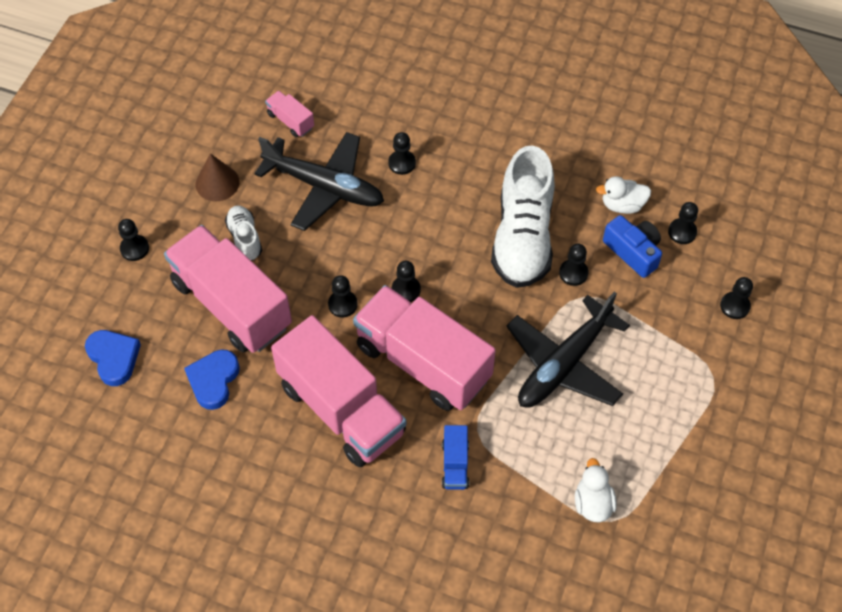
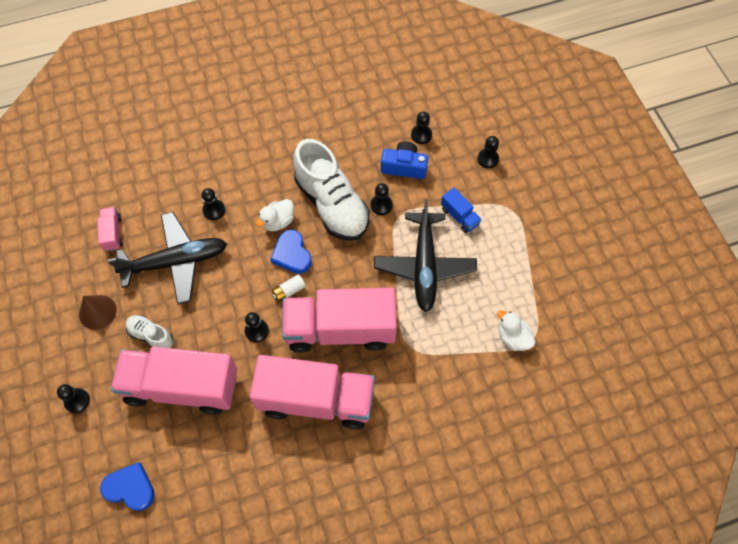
camera: 40 degrees left, 5 degrees up
blue heart [184,349,240,410] -> blue heart moved to [270,230,312,274]
pink truck [265,91,314,137] -> pink truck turned 75 degrees clockwise [97,207,123,252]
black pawn [392,261,421,302] -> white battery [272,274,306,302]
blue truck [442,425,469,490] -> blue truck moved to [441,188,482,233]
white duck [596,176,651,214] -> white duck moved to [256,199,294,231]

